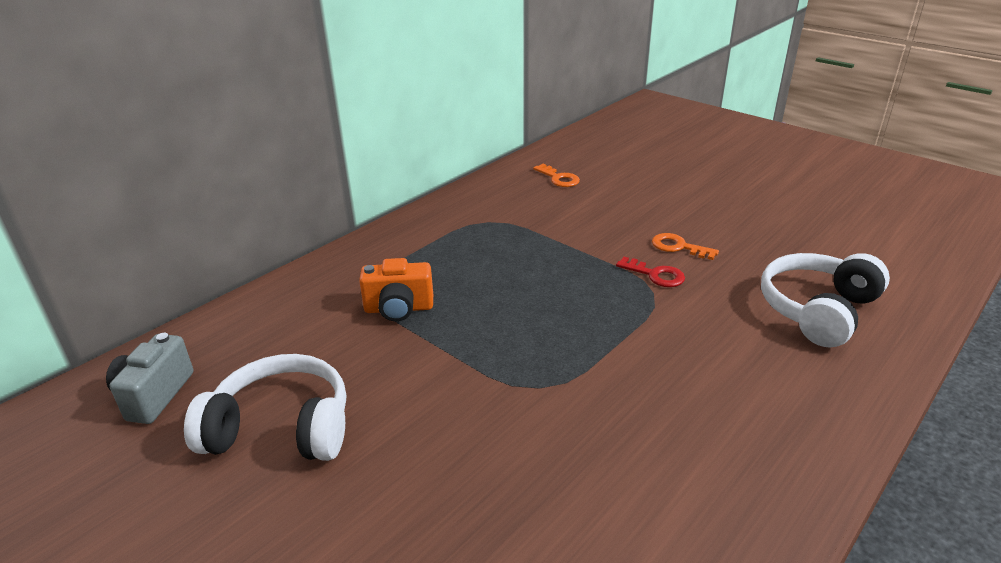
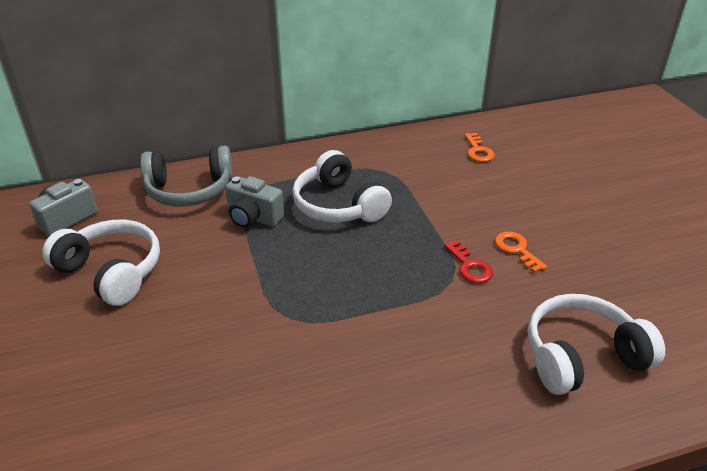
camera: 30 degrees right, 5 degrees up
orange camera [359,258,433,321] -> grey camera [225,176,284,228]
none -> grey headphones [140,146,233,207]
none -> white headphones [292,150,392,222]

